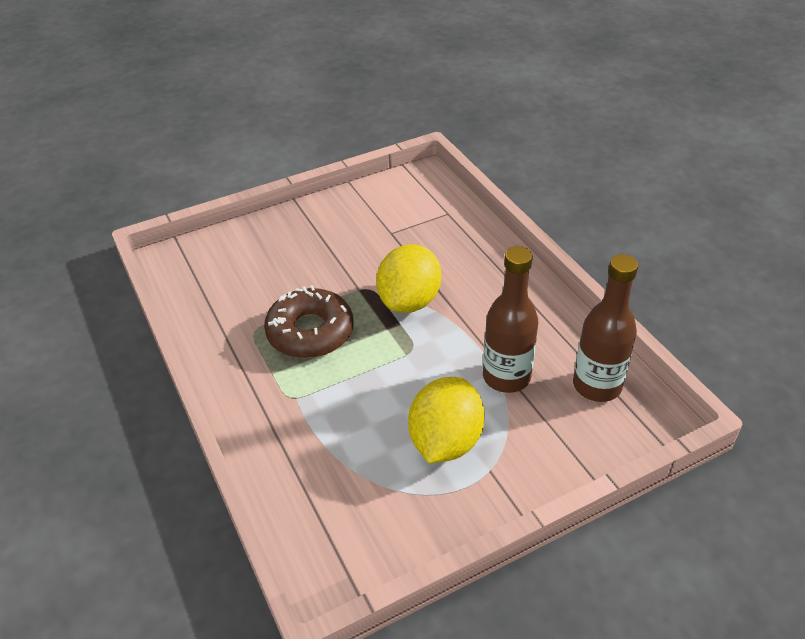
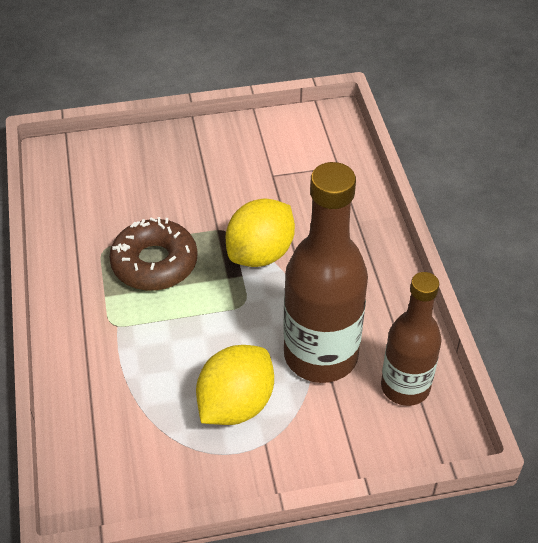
camera: 15 degrees right, 5 degrees up
brown bottle [483,246,538,393] -> brown bottle [283,162,368,383], size x1.54

